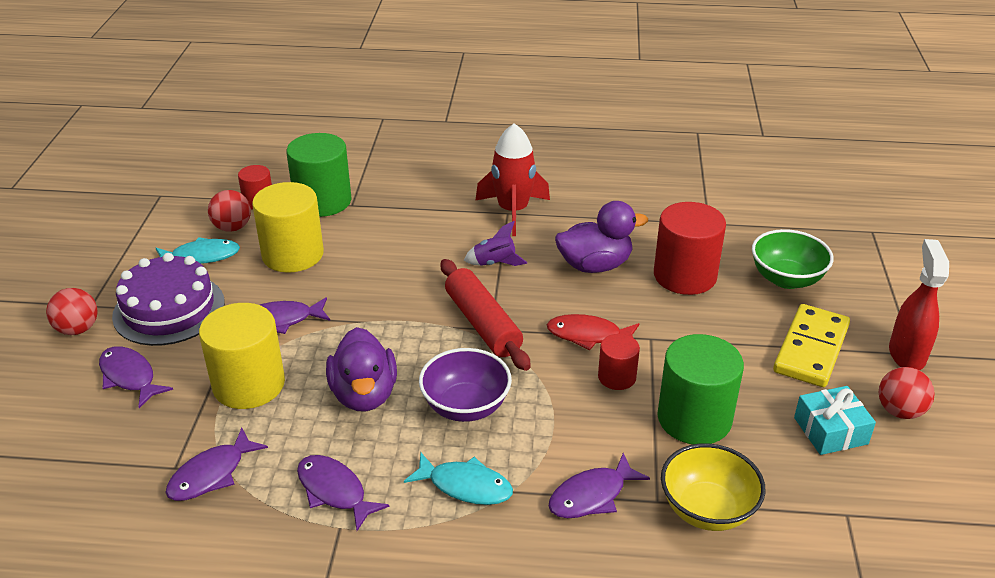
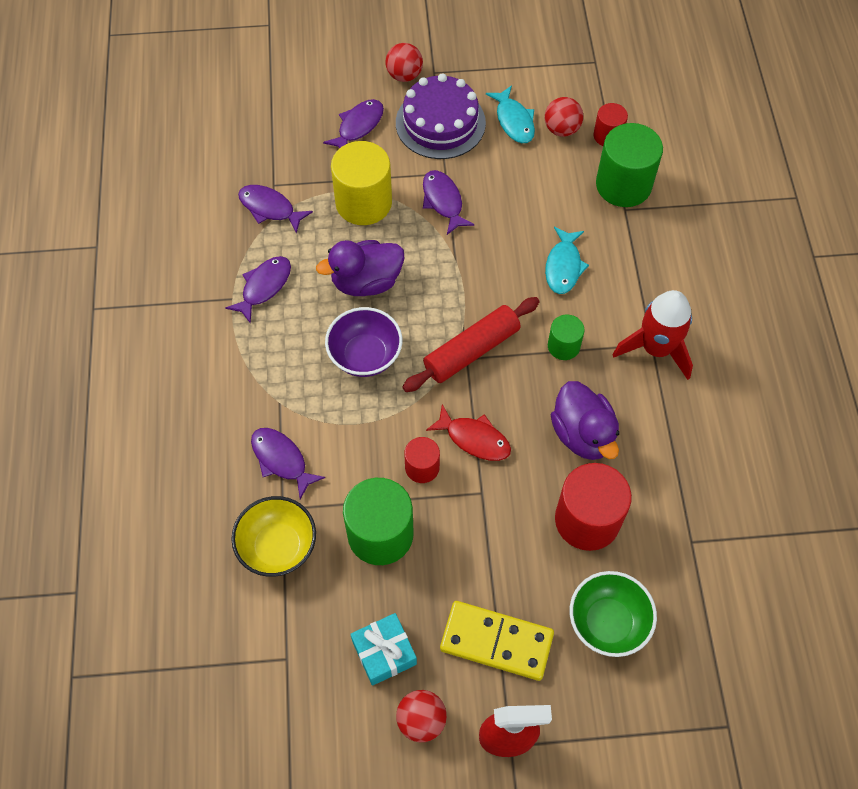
camera: 80 degrees right, 25 degrees up
yellow cylinder [252,182,324,273] -> none
turquoise fish [404,453,513,505] -> turquoise fish moved to [545,227,589,294]
purple rocket [464,221,528,266] -> green cylinder [548,315,585,360]
red fish [547,314,639,351] -> red fish turned 120 degrees clockwise [426,404,511,461]

